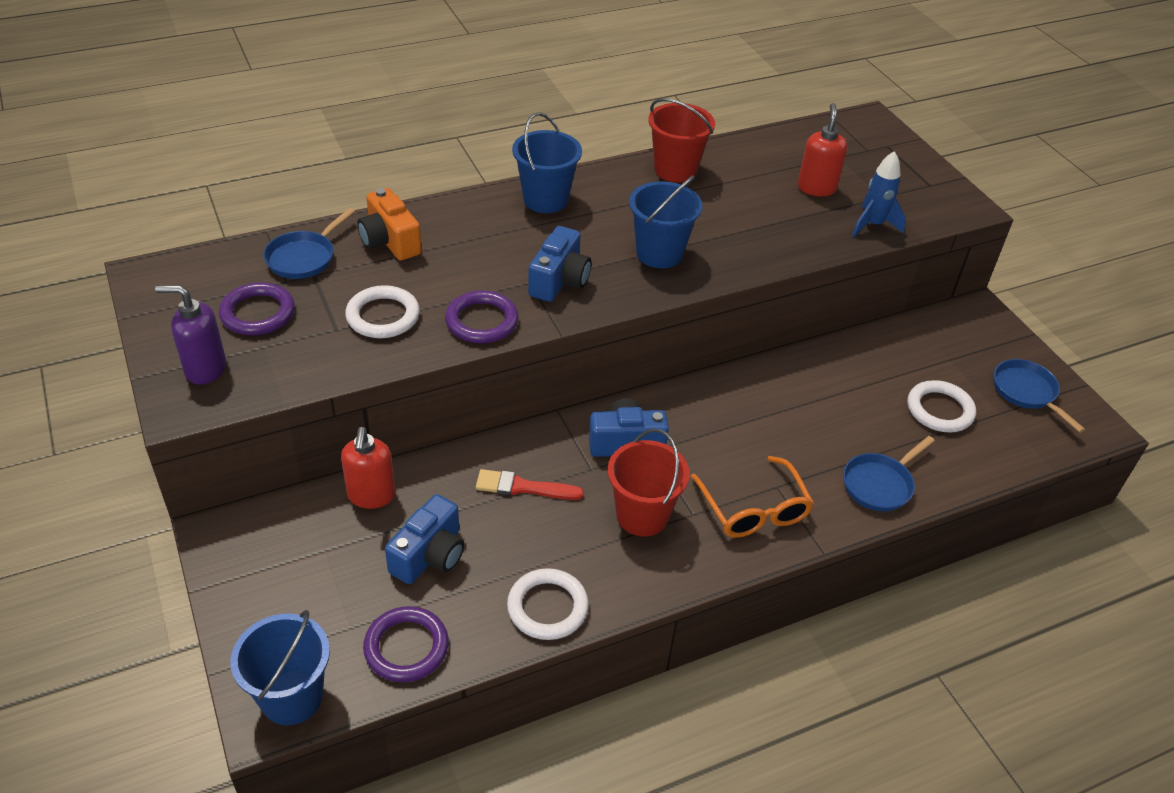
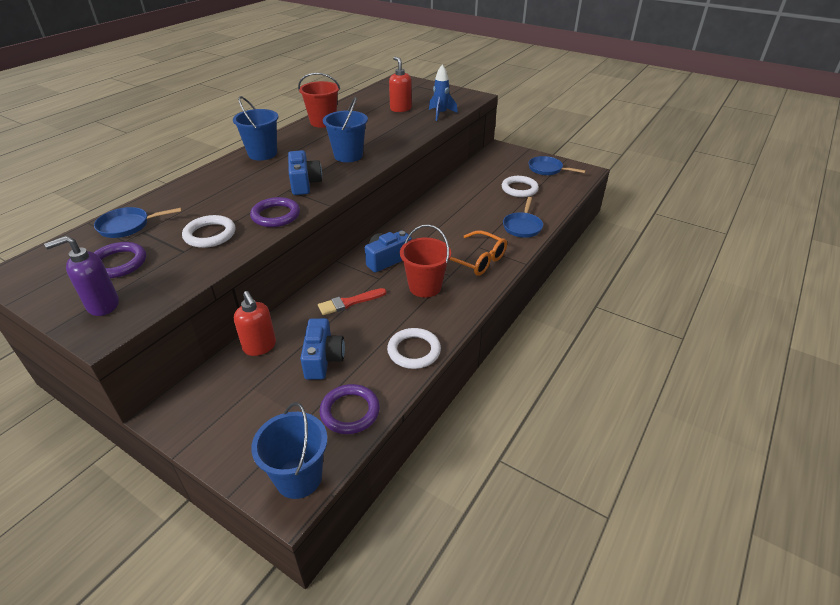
camera: 30 degrees left, 5 degrees down
blue pan [263,208,355,279] -> blue pan turned 75 degrees clockwise [94,207,182,238]
orange camera [357,188,422,261] -> none

